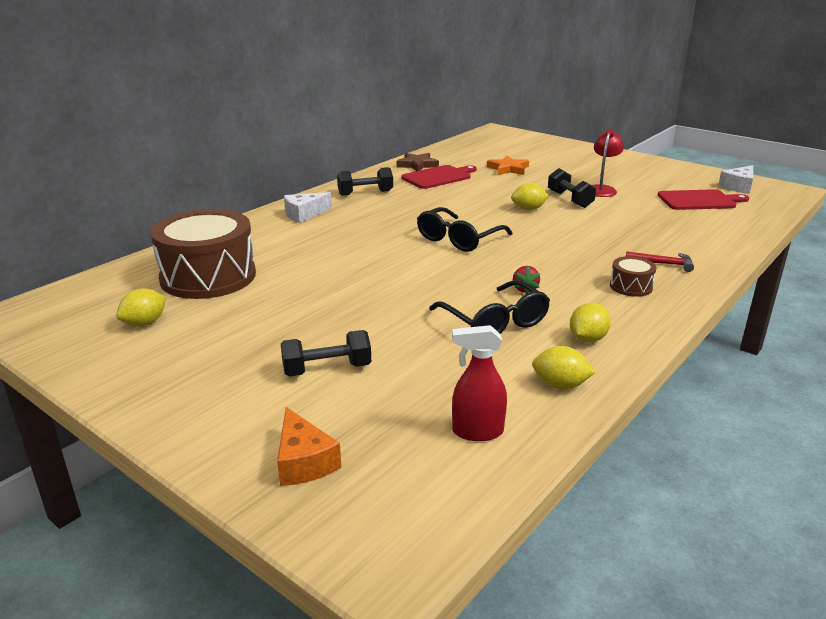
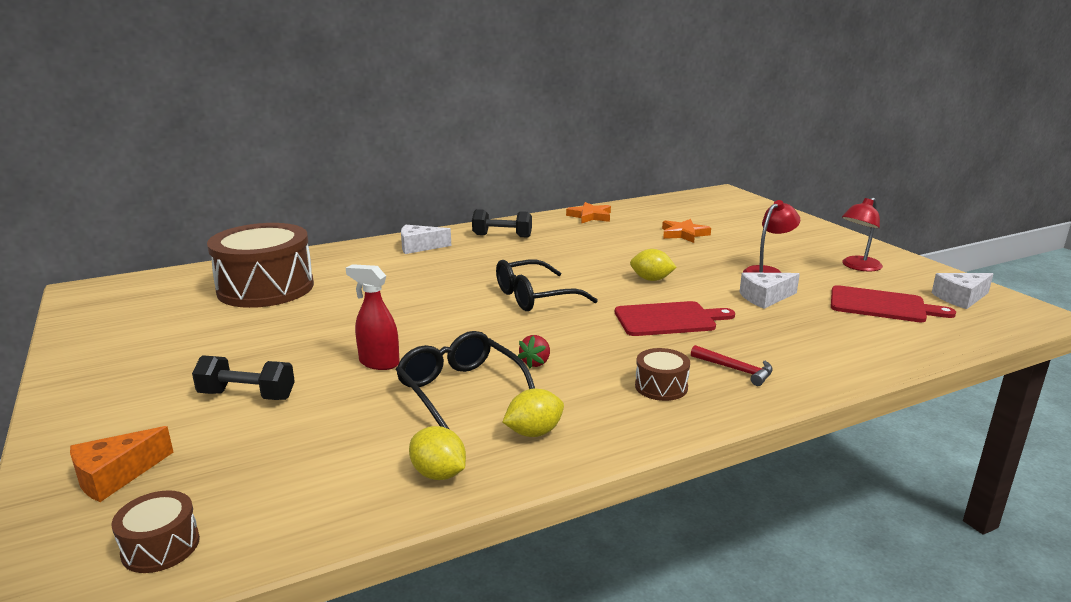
camera: 25 degrees right, 5 degrees down
yellow lemon [116,288,166,327] -> none
orange cheese [277,407,341,486] -> orange cheese turned 45 degrees clockwise [70,426,174,502]
brown star [397,153,439,171] -> orange star [566,202,611,224]
red cutting board [402,165,477,189] -> red cutting board moved to [615,301,735,336]
black glasses [429,280,550,334] -> black glasses turned 150 degrees clockwise [396,331,535,429]
red spray bottle [452,325,507,441] -> red spray bottle moved to [346,264,400,370]
black dumbbell [548,168,596,208] -> none
none -> brown drum [111,490,200,573]
none -> white cheese [740,272,800,309]
none -> red lamp [842,197,883,271]

